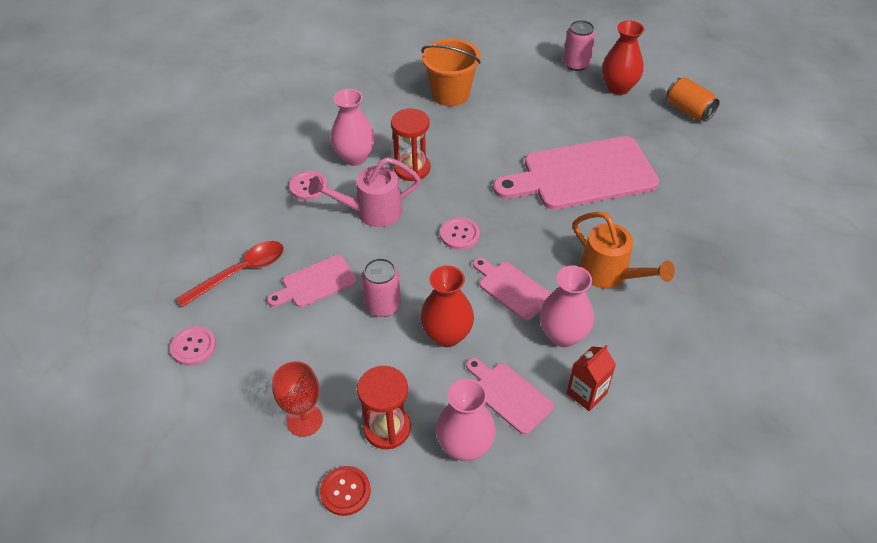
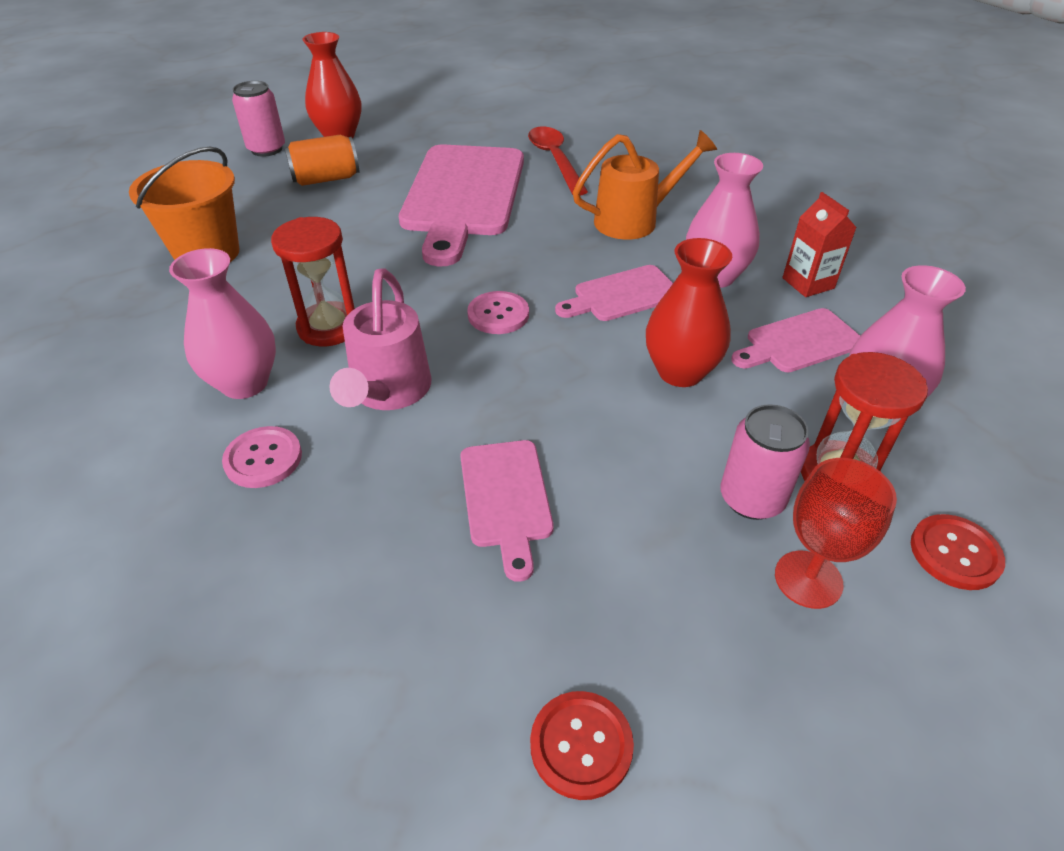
camera: 70 degrees left, 5 degrees down
pink button [170,326,216,366] -> red button [530,691,634,800]
red spoon [176,241,284,307] -> red spoon moved to [528,126,588,195]
pink can [362,258,401,317] -> pink can moved to [720,404,810,520]
orange can [666,77,720,122] -> orange can moved to [285,135,359,186]

